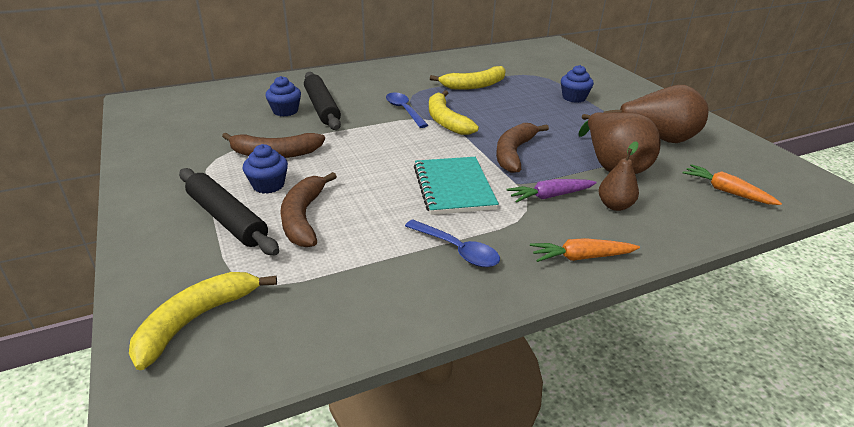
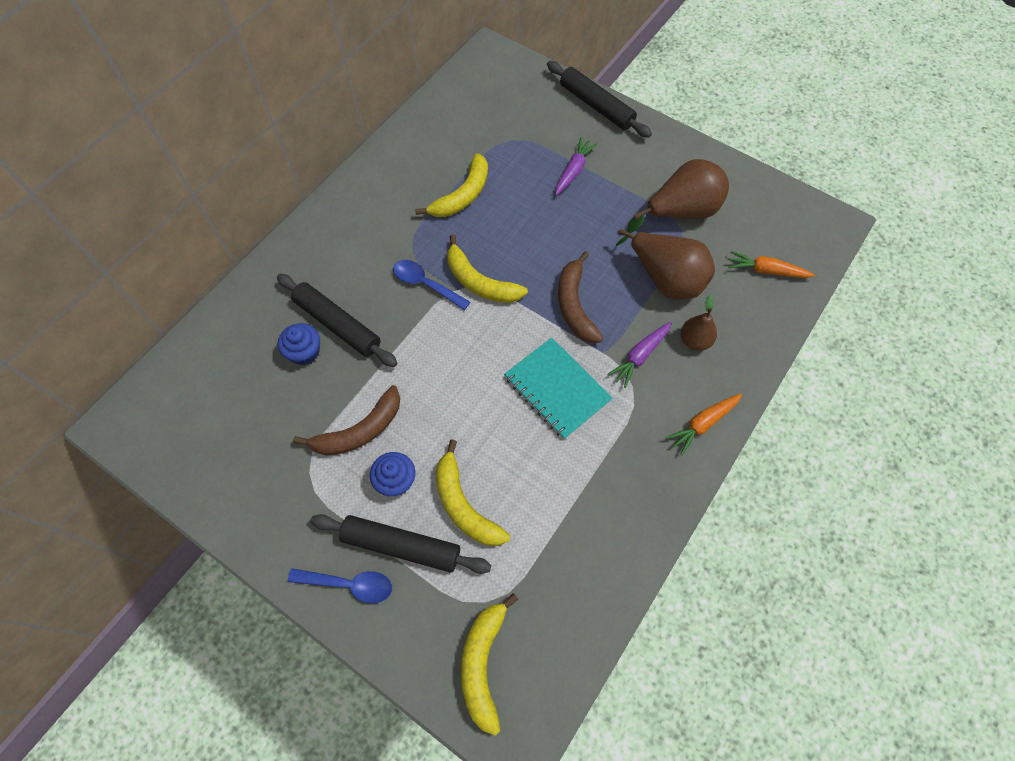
camera: 30 degrees left, 30 degrees up
brown banana [280,172,337,247] -> yellow banana [436,439,510,546]
blue spoon [405,219,500,267] -> blue spoon moved to [288,568,392,603]
blue cupcake [561,65,594,103] -> purple carrot [555,137,598,196]
none -> black rolling pin [547,61,652,138]

